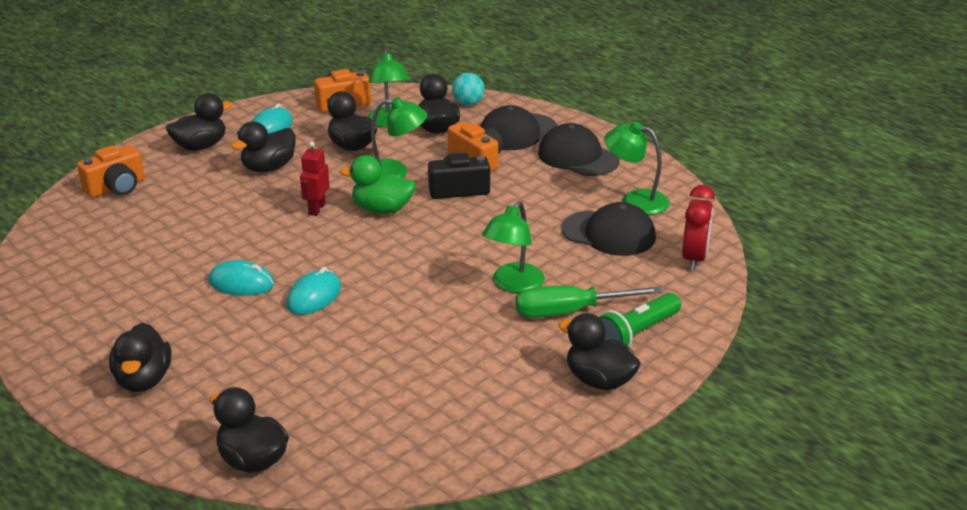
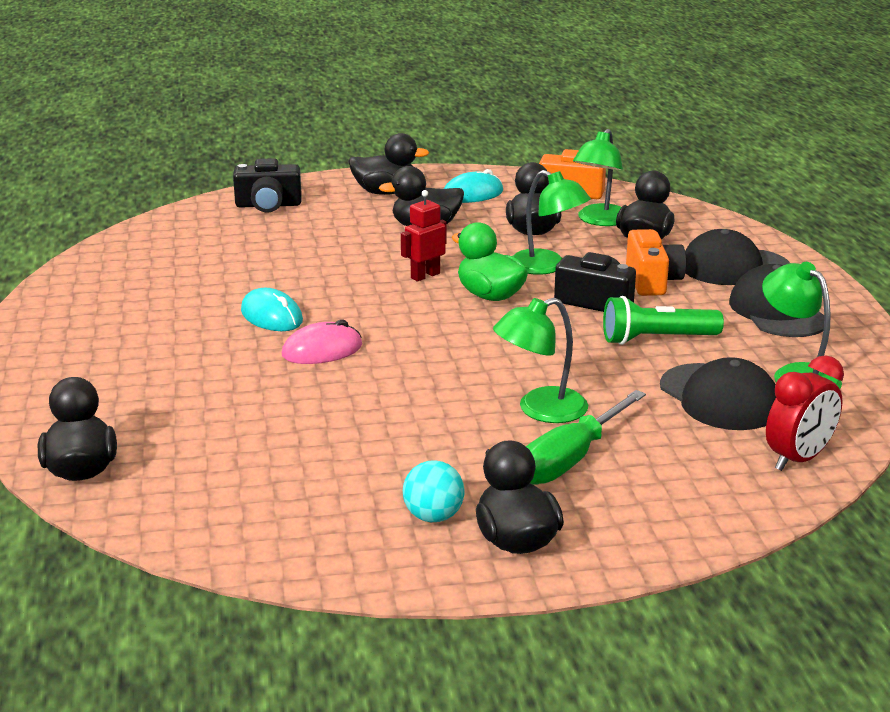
camera: 35 degrees right, 5 degrees down
orange camera [77,145,144,198] -> black camera [233,158,302,213]
black duck [109,323,171,392] -> none
turquoise mouse [286,267,341,315] -> pink mouse [282,319,362,364]
turquoise ball [452,73,485,106] -> turquoise ball moved to [403,460,465,522]
green screwdriver [516,286,662,318] -> green screwdriver turned 75 degrees counterclockwise [526,390,646,485]
green flashlight [599,293,681,347] -> green flashlight moved to [603,296,724,345]

